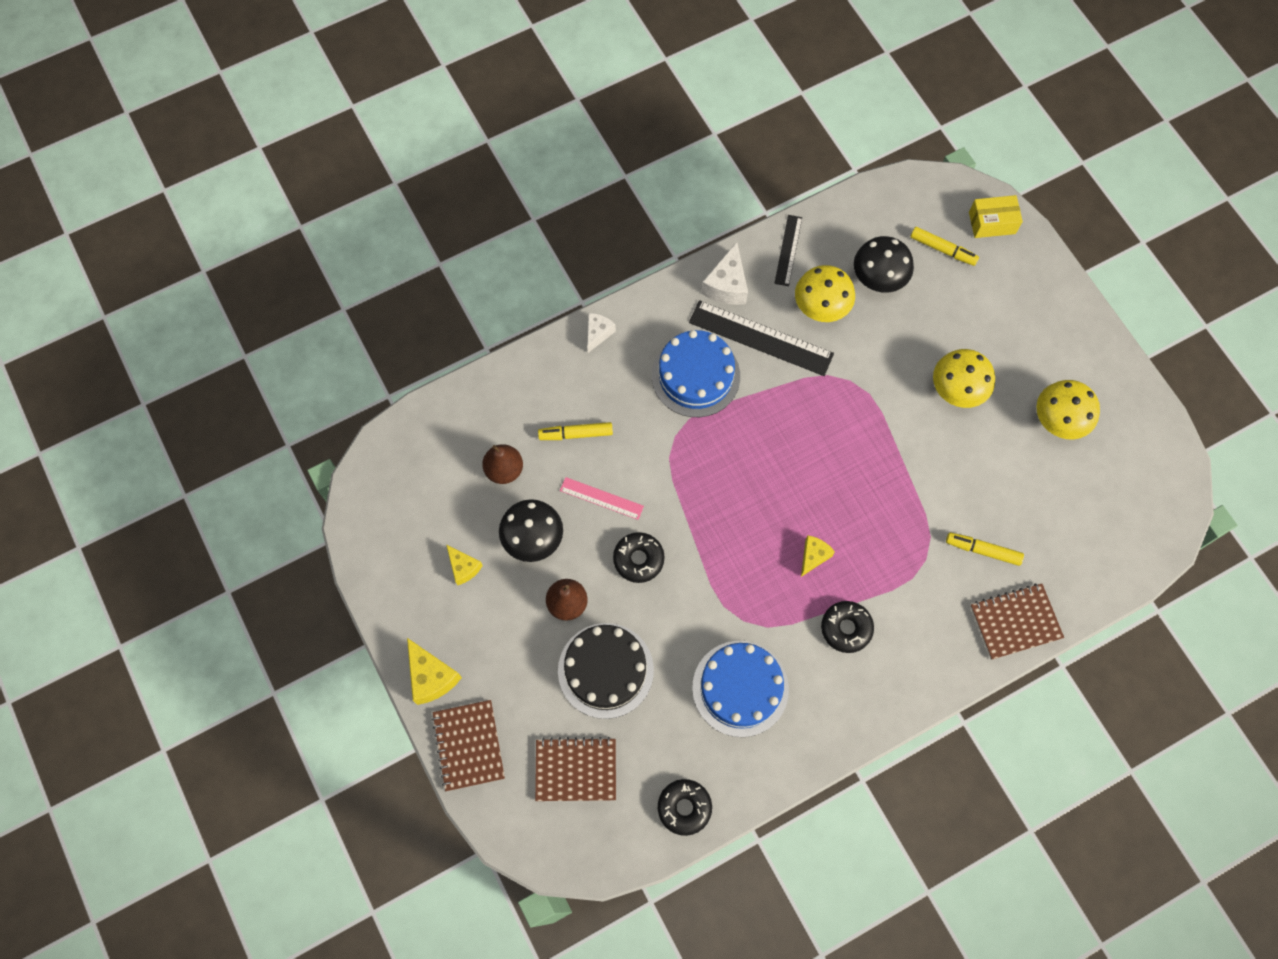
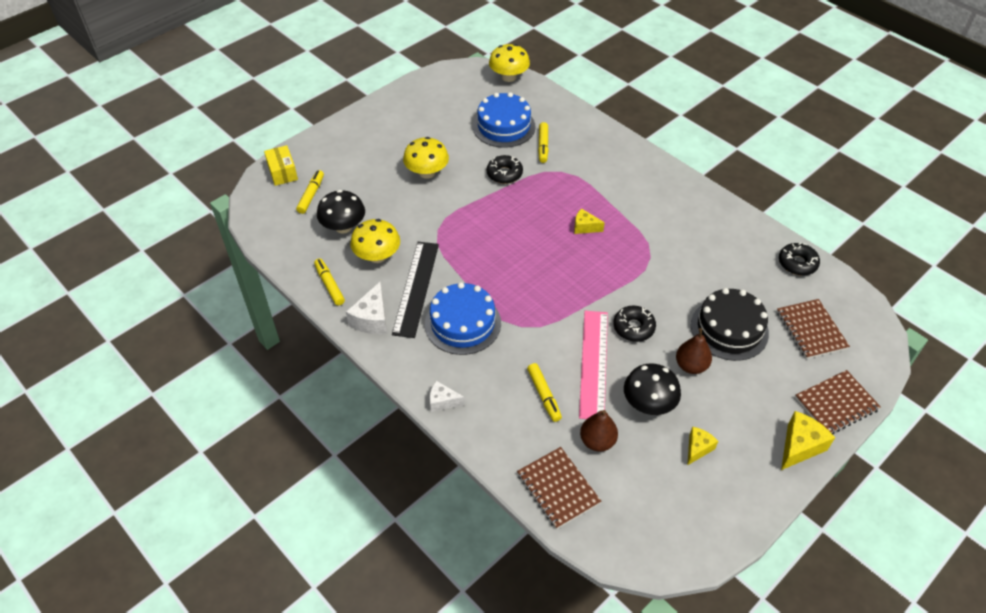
camera: 105 degrees left, 20 degrees down
pink ruler [560,477,644,520] -> pink ruler [579,311,608,419], size x1.80
blue cake [692,641,789,737] -> blue cake moved to [473,92,535,148]
white cheese [701,242,748,305] -> white cheese turned 105 degrees clockwise [346,282,387,334]
black ruler [774,215,802,286] -> yellow marker [314,258,345,306]
black donut [821,601,874,653] -> black donut moved to [487,155,523,184]
brown notebook [970,584,1064,660] -> brown notebook moved to [517,447,601,529]
yellow mushroom [1036,380,1100,439] -> yellow mushroom moved to [489,44,530,82]

